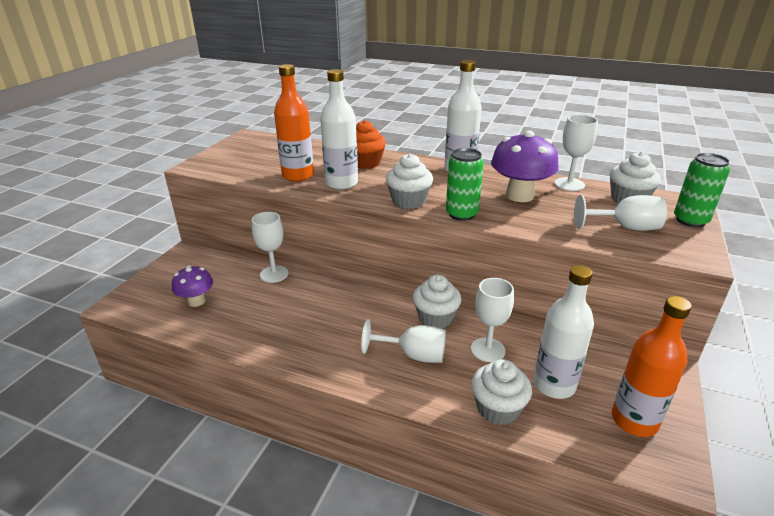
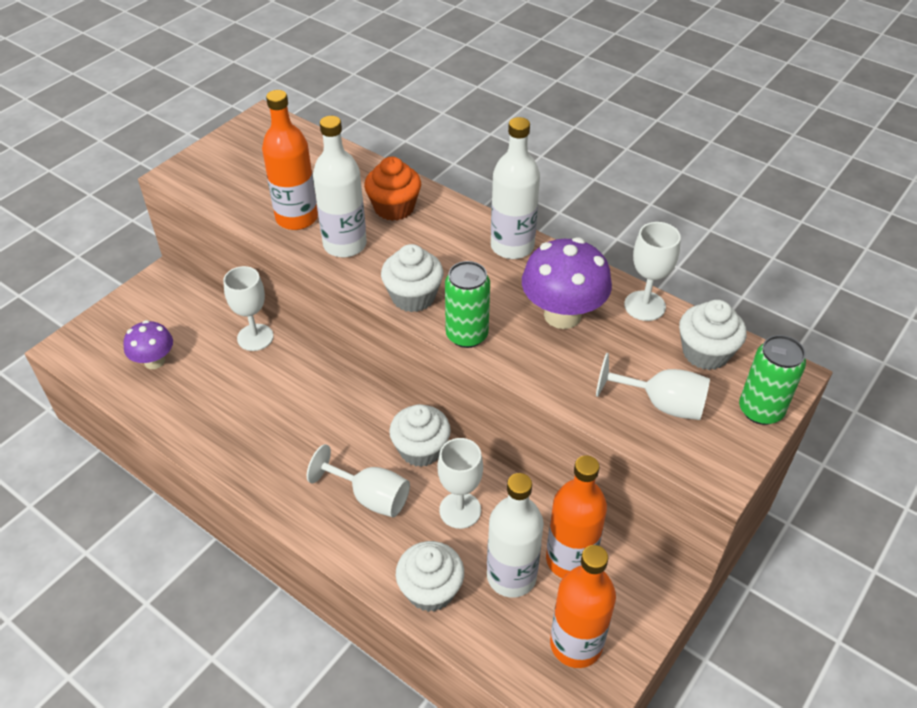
camera: 15 degrees right, 15 degrees up
none -> orange bottle [546,455,607,578]

